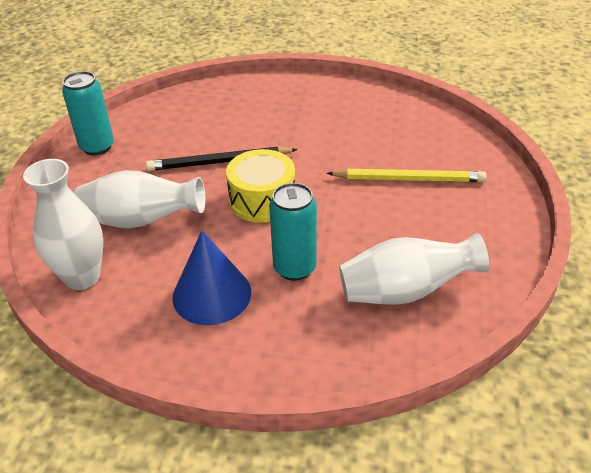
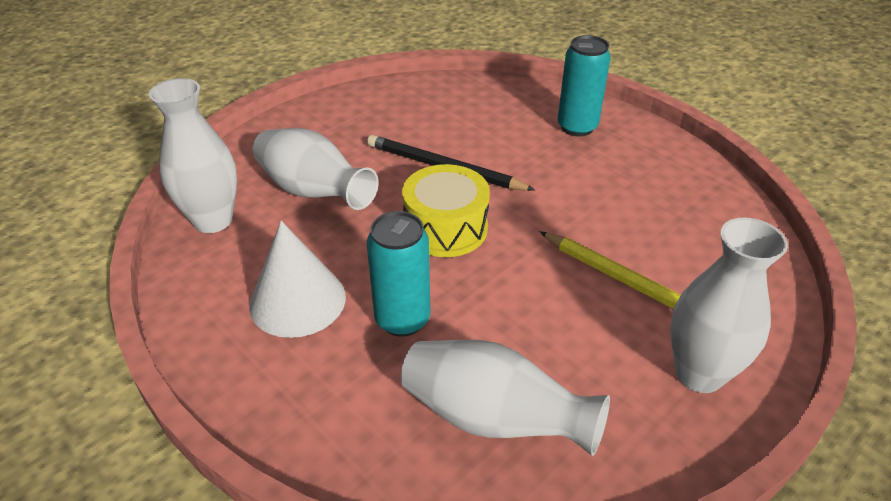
camera: 35 degrees right, 0 degrees up
turquoise can [62,71,114,155] -> turquoise can moved to [557,35,611,136]
blue cone [172,230,251,325] -> white cone [249,221,346,338]
none -> white vase [670,217,788,393]

